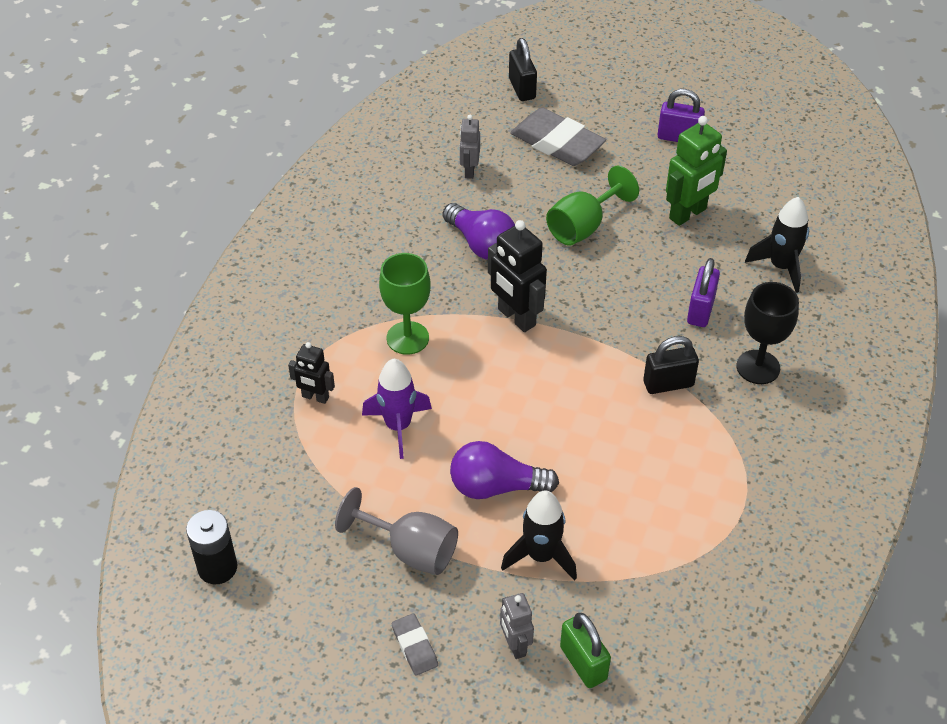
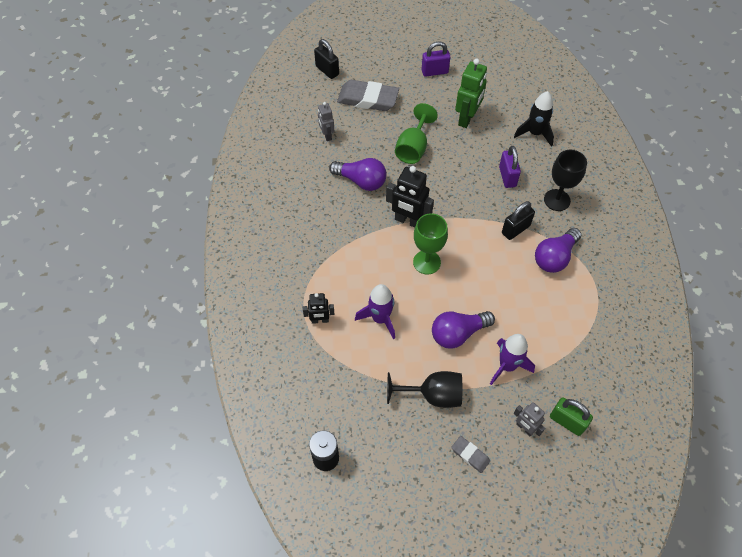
camera: 25 degrees left, 10 degrees up
grey goblet [335,487,458,575] -> black goblet [387,371,462,408]
green goblet [379,253,431,355] -> green goblet moved to [413,213,448,275]
black rocket [501,490,577,581] -> purple rocket [490,334,535,385]
none -> purple light bulb [535,228,581,273]

